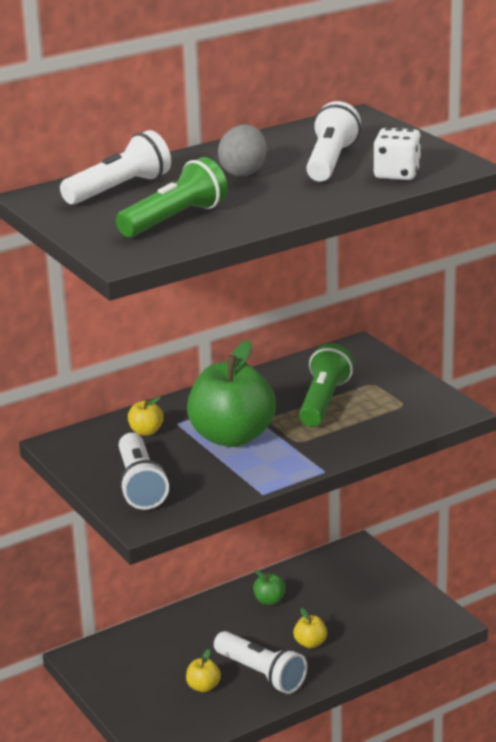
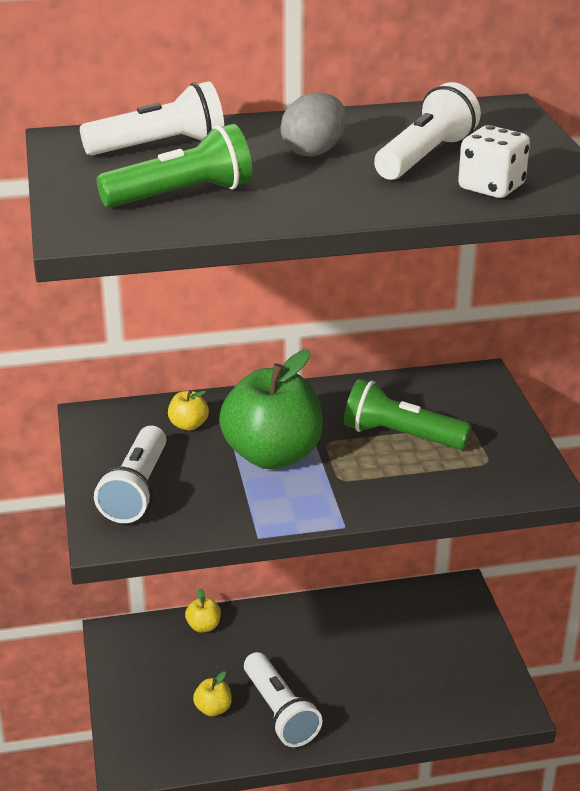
camera: 20 degrees right, 5 degrees up
green apple [253,570,286,605] -> none
yellow apple [293,608,327,648] -> yellow apple moved to [185,588,221,633]
green flashlight [299,343,353,427] -> green flashlight turned 105 degrees counterclockwise [344,379,471,450]

